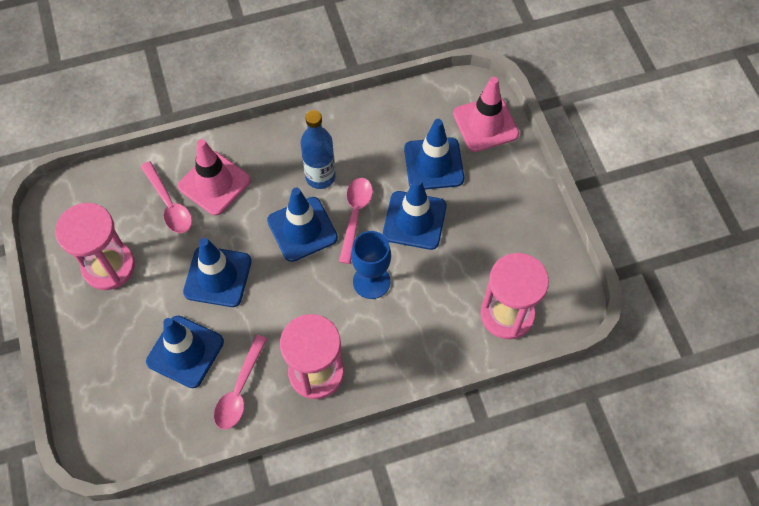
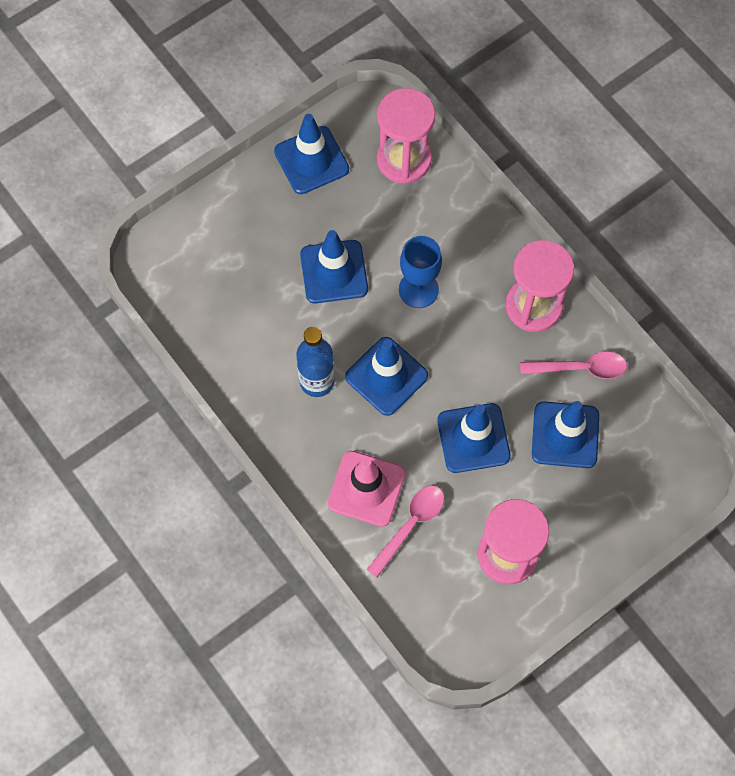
camera: 110 degrees left, 5 degrees up
pink spoon [339,178,373,264] -> none
blue traffic cone [404,119,464,190] -> blue traffic cone moved to [274,114,349,194]
pink traffic cone [453,77,519,152] -> none

